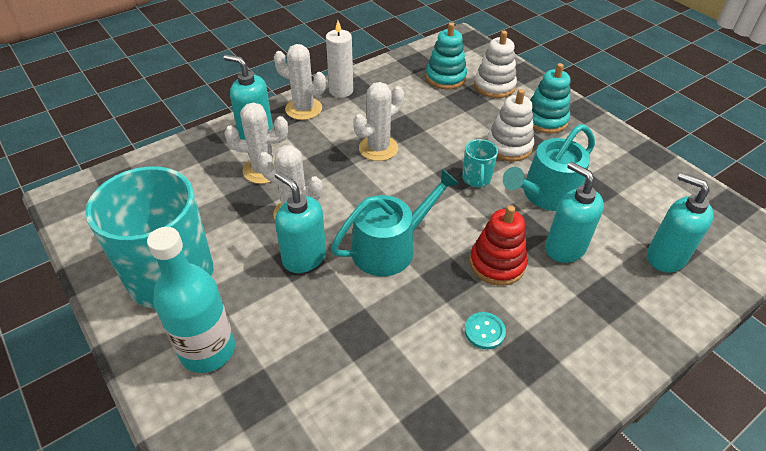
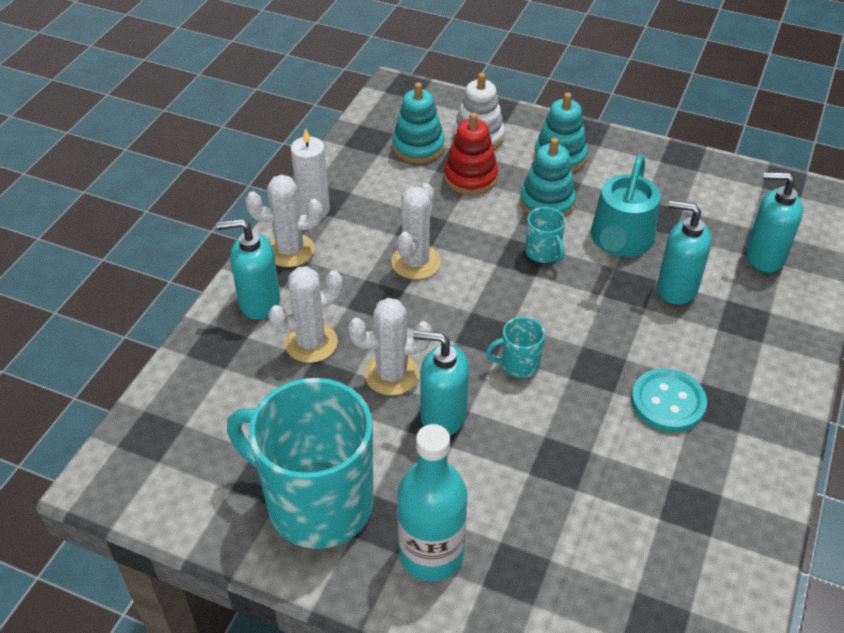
camera: 30 degrees left, 0 degrees up
turquoise watering can [331,169,459,276] -> turquoise mug [486,317,545,378]
turquoise button [465,312,506,349] -> turquoise button [631,369,707,432], size x1.70
red stacking toy [470,205,528,286] -> red stacking toy moved to [444,113,498,195]
white stacking toy [487,89,534,162] -> turquoise stacking toy [520,138,576,217]

